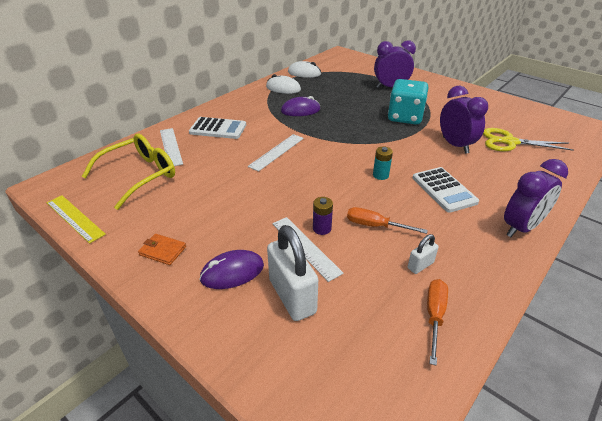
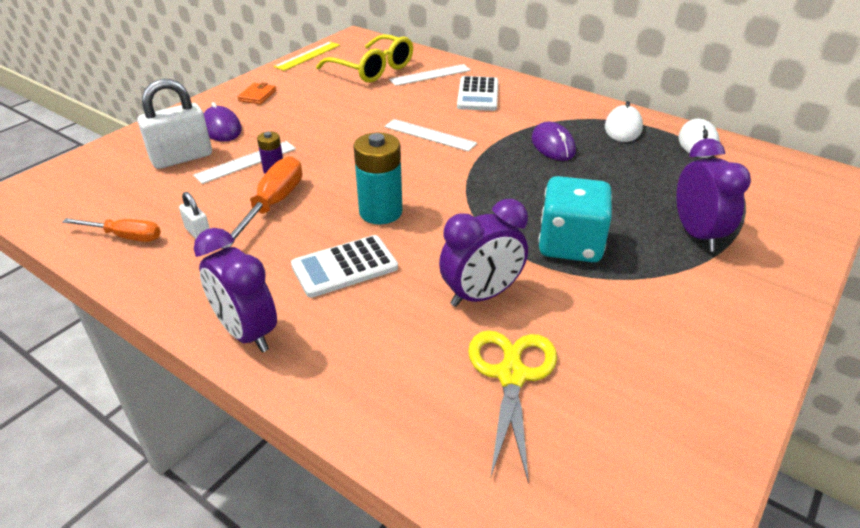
camera: 85 degrees right, 0 degrees up
orange screwdriver [347,207,428,234] -> orange screwdriver [222,156,302,249], size x1.52
turquoise battery [373,146,393,180] -> turquoise battery [353,133,402,225], size x1.87

